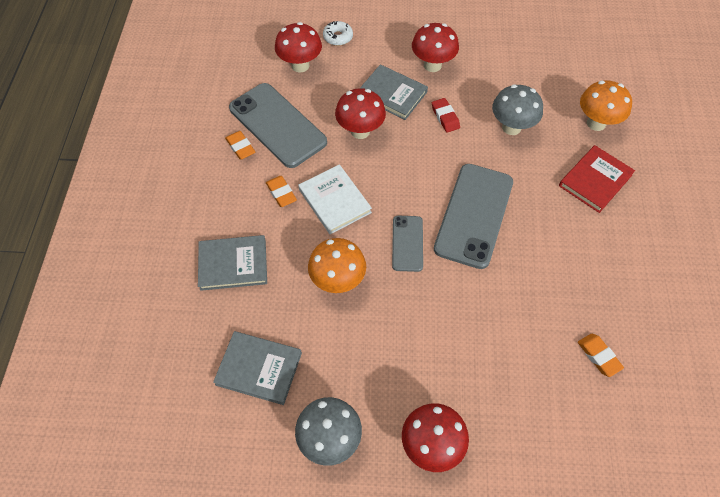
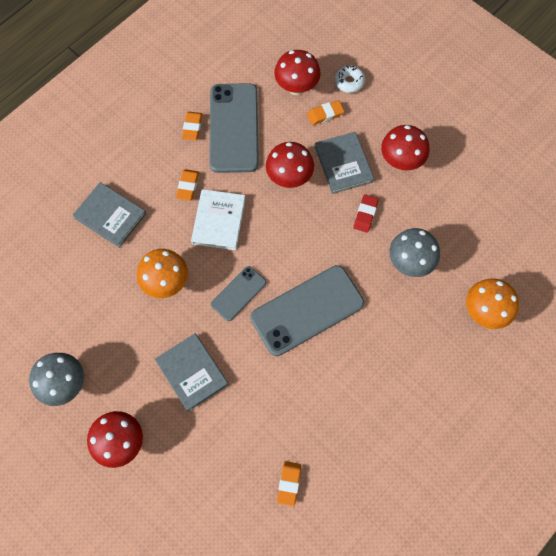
camera: 40 degrees right, 10 degrees up
grey book [213,331,302,405] -> grey book moved to [155,333,228,412]
red book [559,145,635,213] -> none
none -> orange eraser [307,100,344,125]

